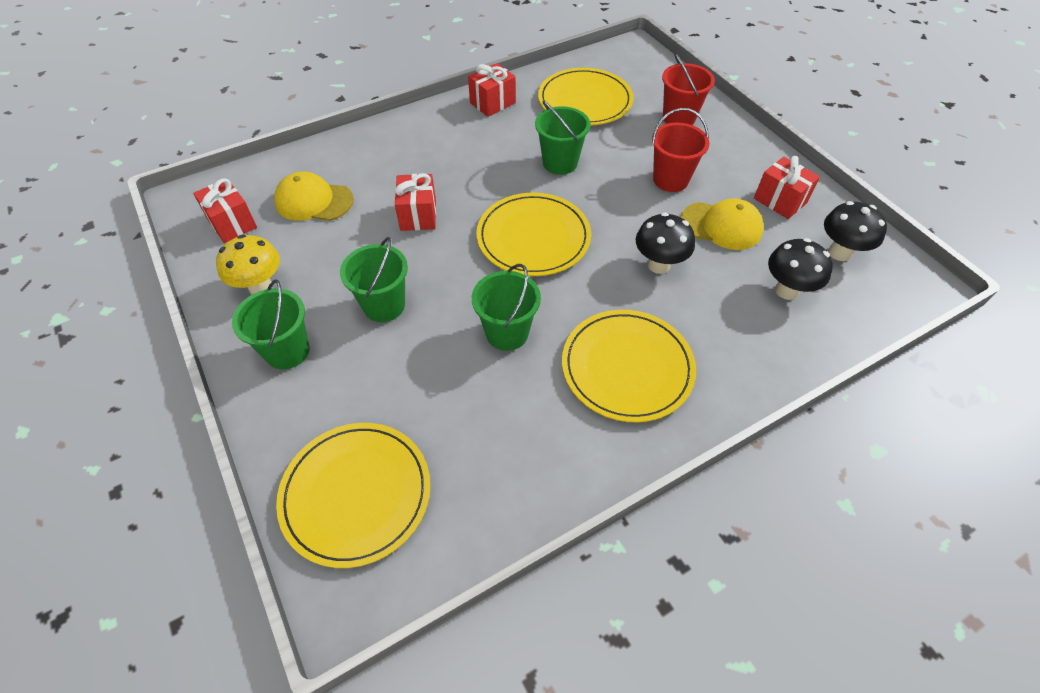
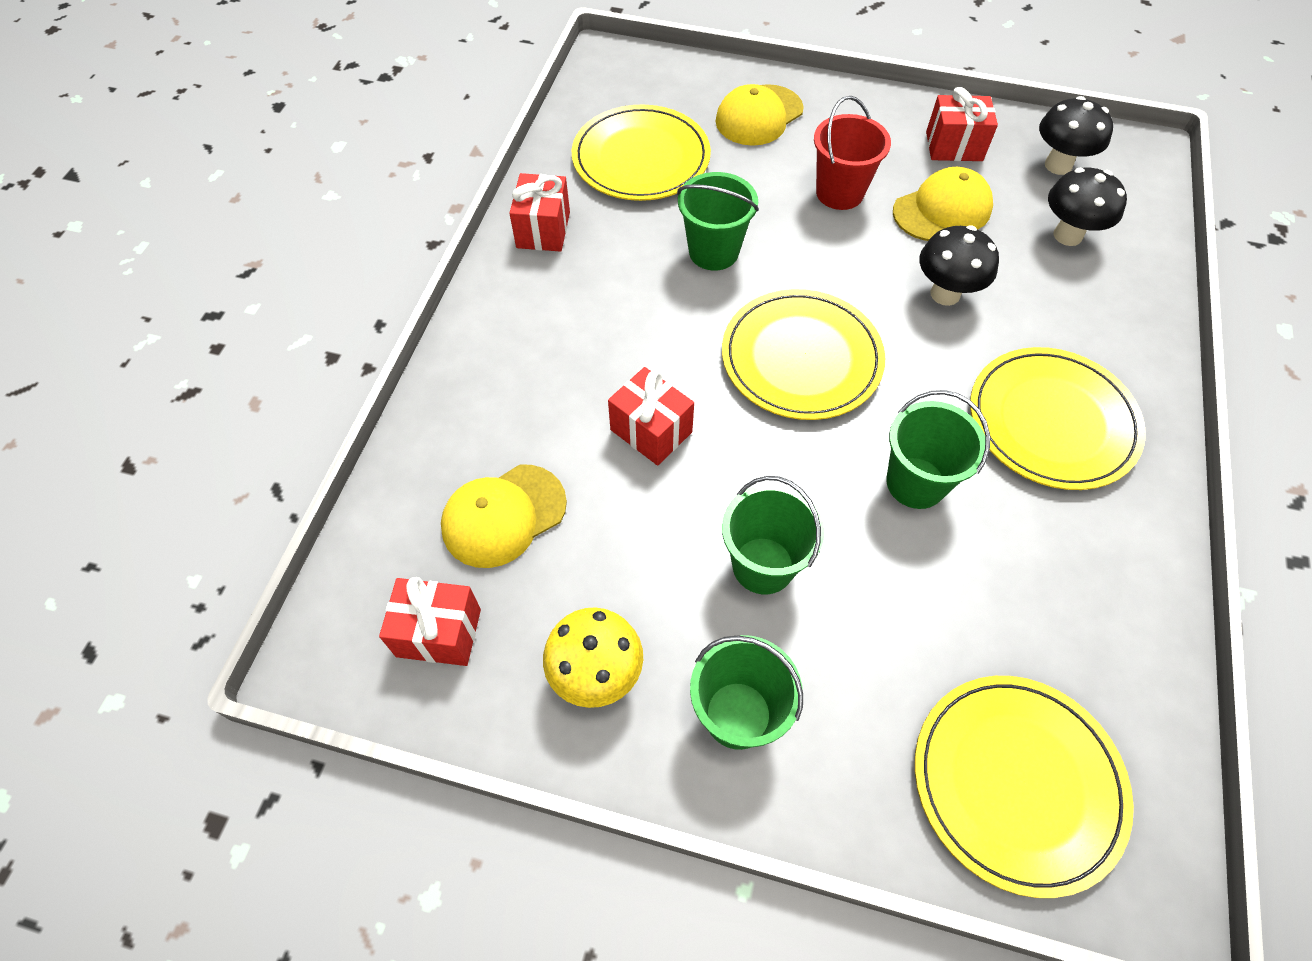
camera: 45 degrees left, 5 degrees up
red bucket [662,53,715,125] -> yellow cap [716,84,804,146]

